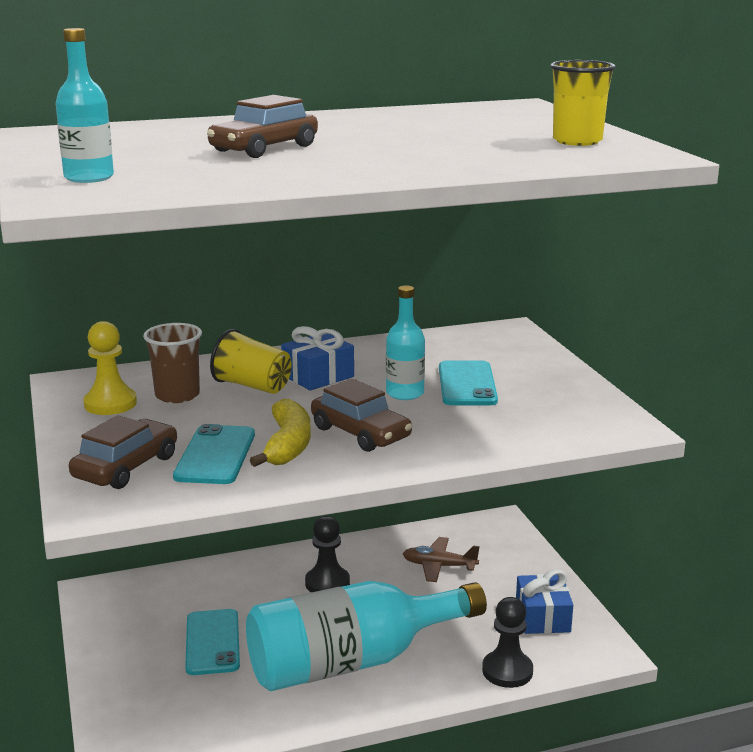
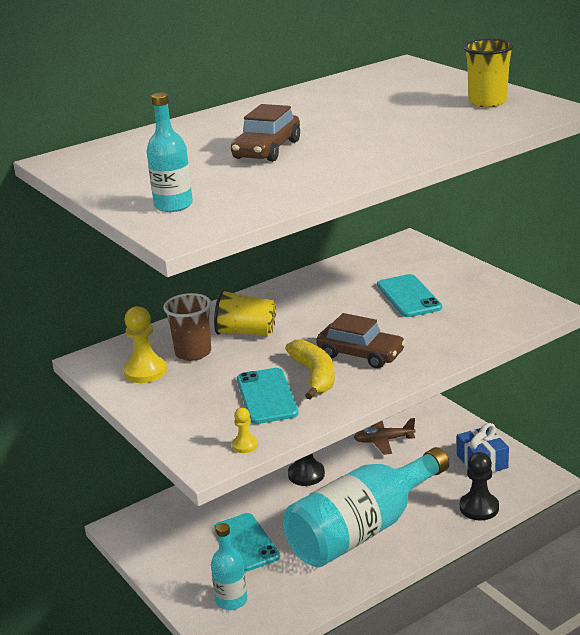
camera: 15 degrees left, 5 degrees up
brown car [69,415,177,489] -> none
blue gift [281,326,354,390] -> none
turquoise bottle [386,285,425,400] -> turquoise bottle moved to [211,523,247,610]
none -> yellow pawn [232,408,258,453]

